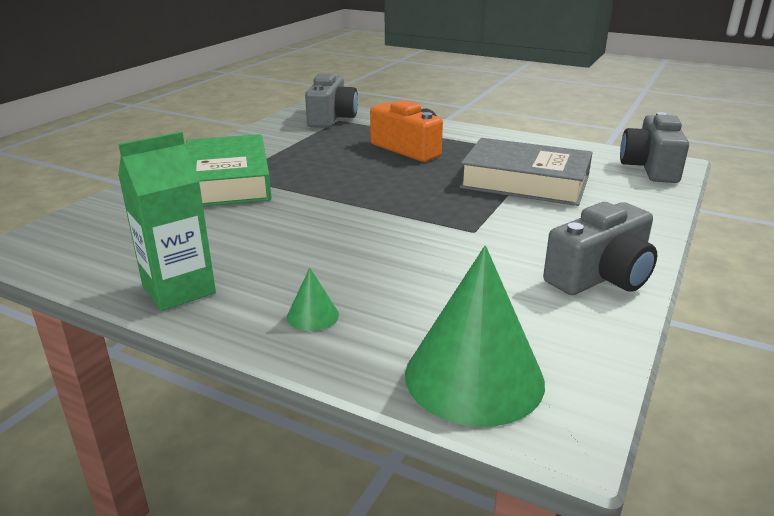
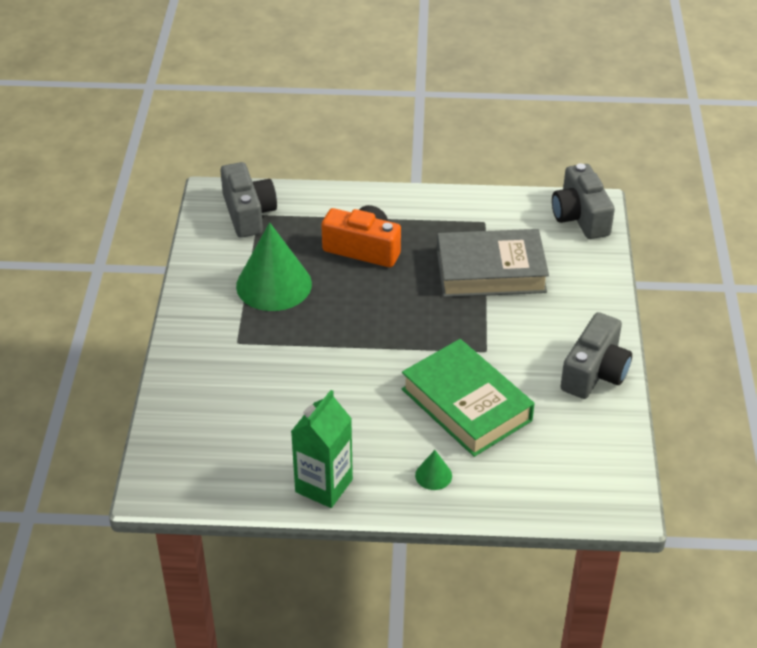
camera: 25 degrees left, 15 degrees up
green book [186,134,272,206] -> green book moved to [402,339,534,457]
green cone [405,246,545,427] -> green cone moved to [236,222,312,311]

